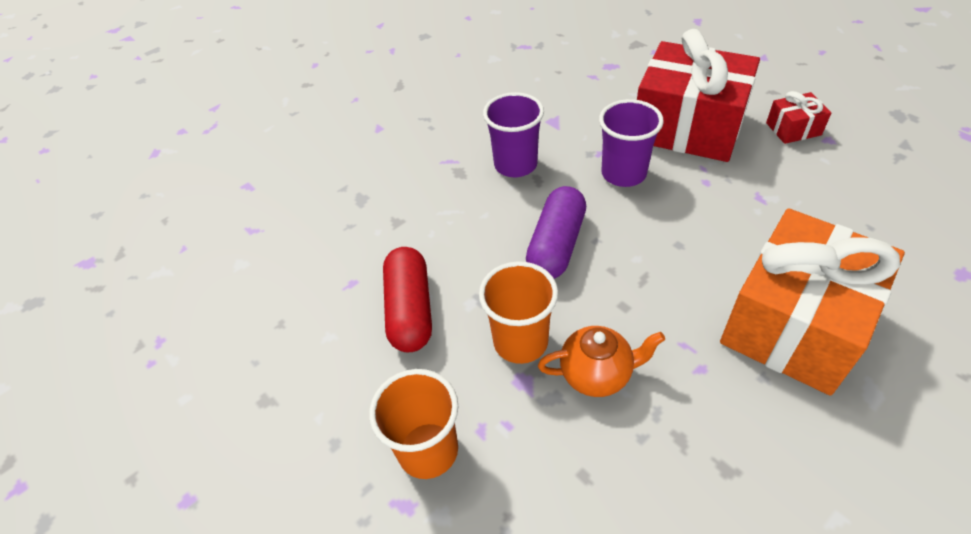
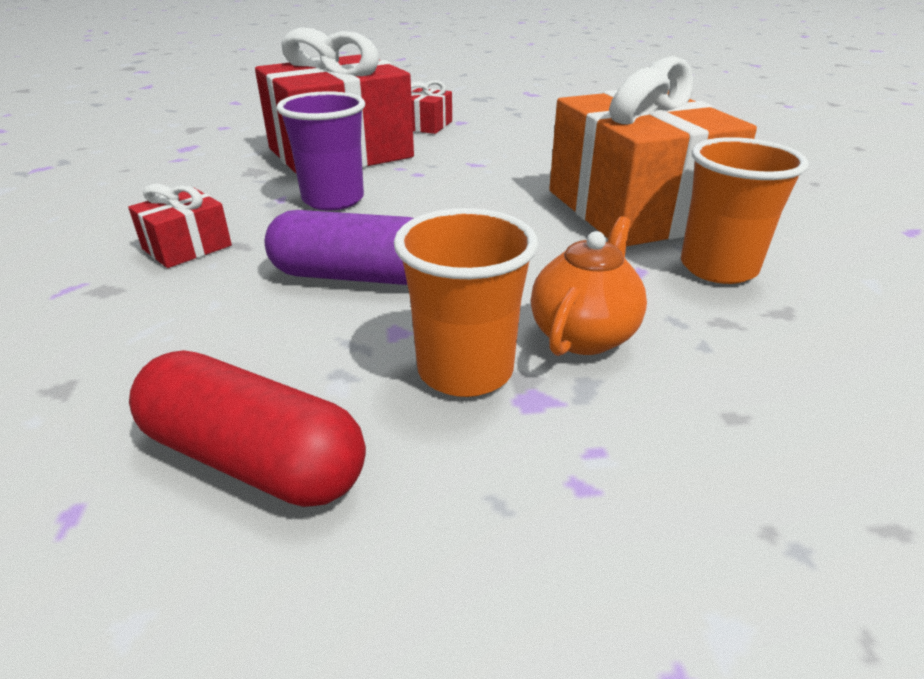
camera: 60 degrees left, 15 degrees down
orange cup [369,369,459,479] -> orange cup moved to [681,137,808,284]
purple cup [483,92,544,177] -> red gift [128,184,232,268]
purple capsule [526,186,586,279] -> purple capsule turned 45 degrees counterclockwise [265,210,414,285]

